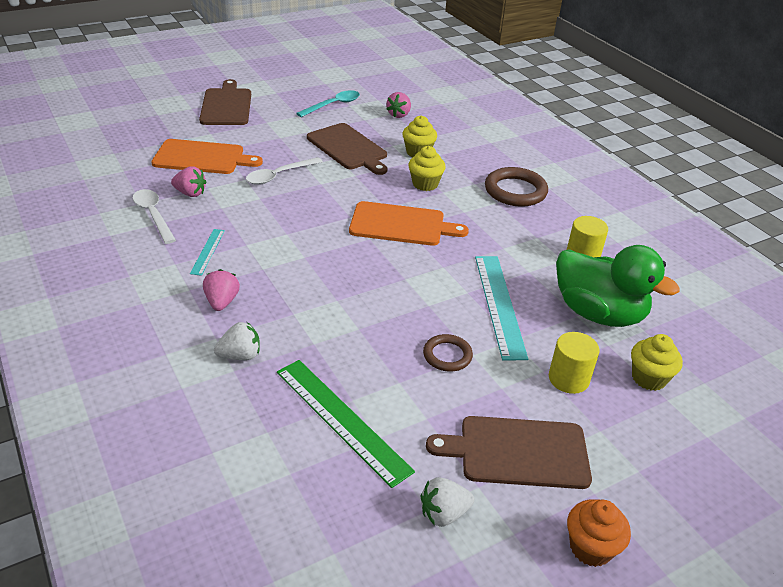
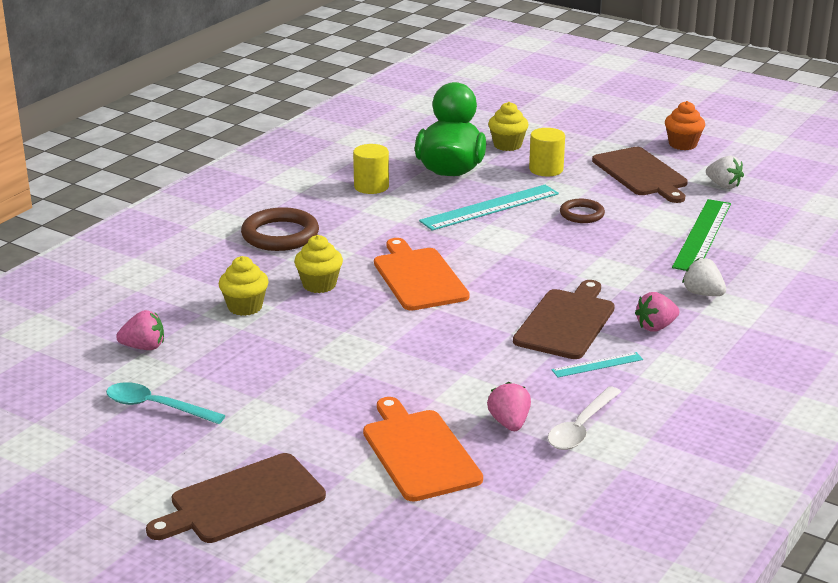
camera: 115 degrees left, 10 degrees down
white spoon [246,157,323,185] -> none
brown cutting board [307,123,387,175] -> brown cutting board moved to [513,280,615,359]

